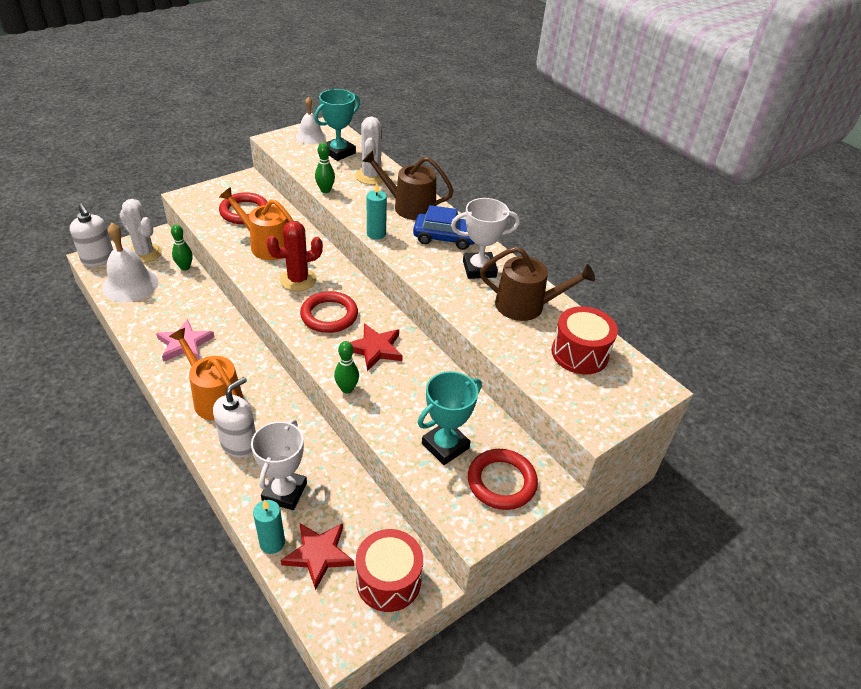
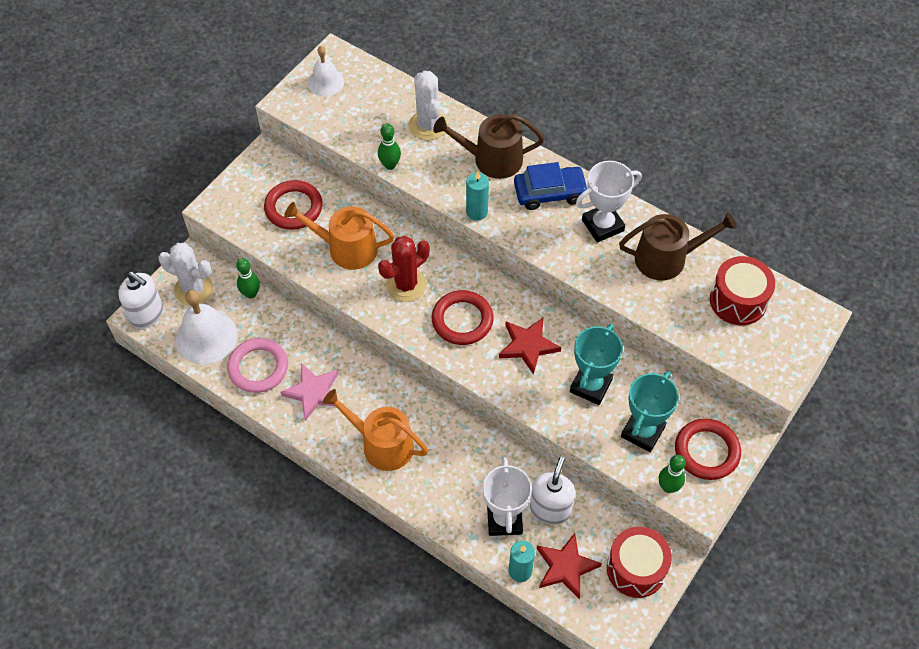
camera: 15 degrees left, 15 degrees up
white soap dispenser [213,377,256,458] -> white soap dispenser moved to [530,457,575,525]
turquoise trophy [314,89,360,161] -> turquoise trophy moved to [570,324,623,405]
green bowling pin [334,341,359,394] -> green bowling pin moved to [659,455,686,493]
none -> pink ring [227,338,288,393]

